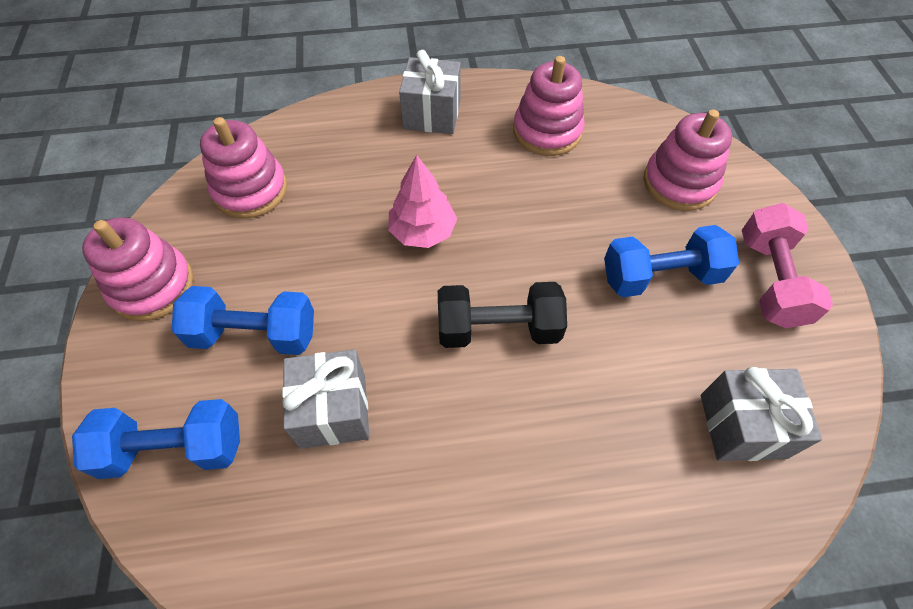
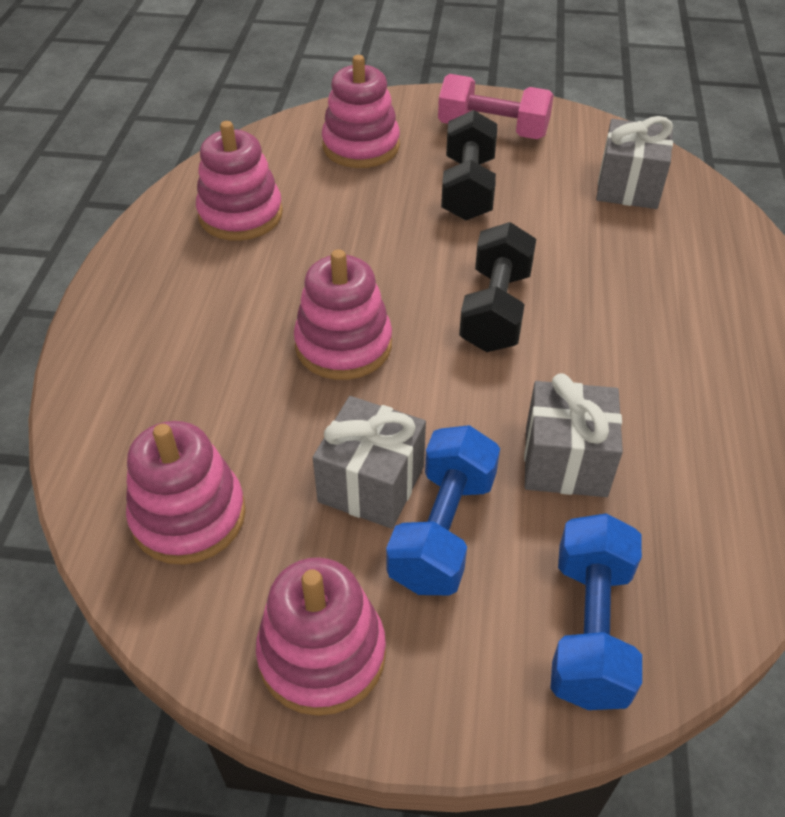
camera: 75 degrees left, 10 degrees down
pink tree [388,155,457,248] -> pink stacking toy [294,249,392,380]
grey gift [399,50,461,134] -> grey gift moved to [313,396,426,529]
blue dumbbell [604,225,739,297] -> black dumbbell [441,110,497,220]

